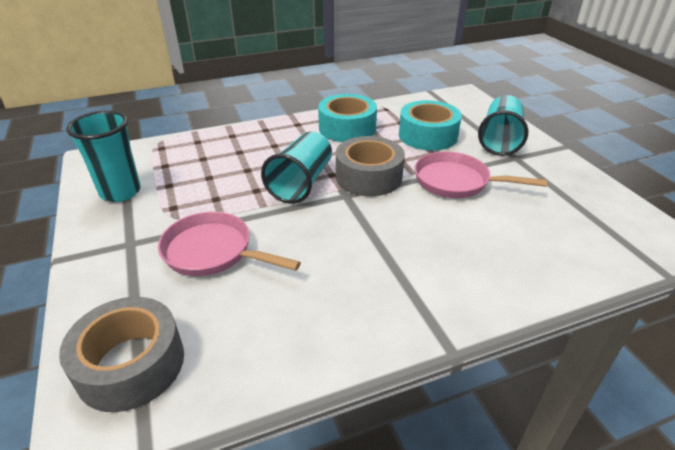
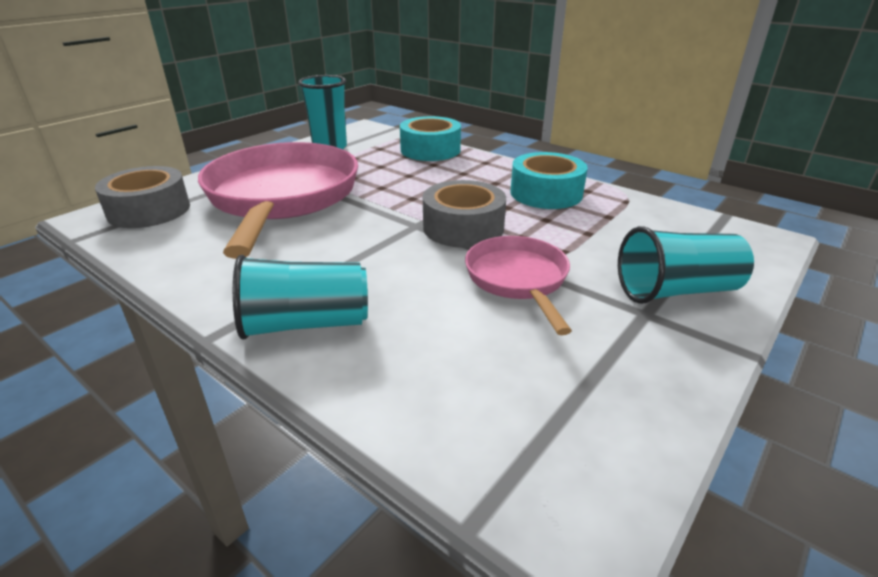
camera: 60 degrees right, 5 degrees down
pink pan [158,212,301,276] -> pink pan [198,142,358,259], size x1.94
turquoise cup [261,131,332,204] -> turquoise cup moved to [233,255,368,339]
turquoise tape [399,100,462,151] -> turquoise tape moved to [400,116,461,161]

